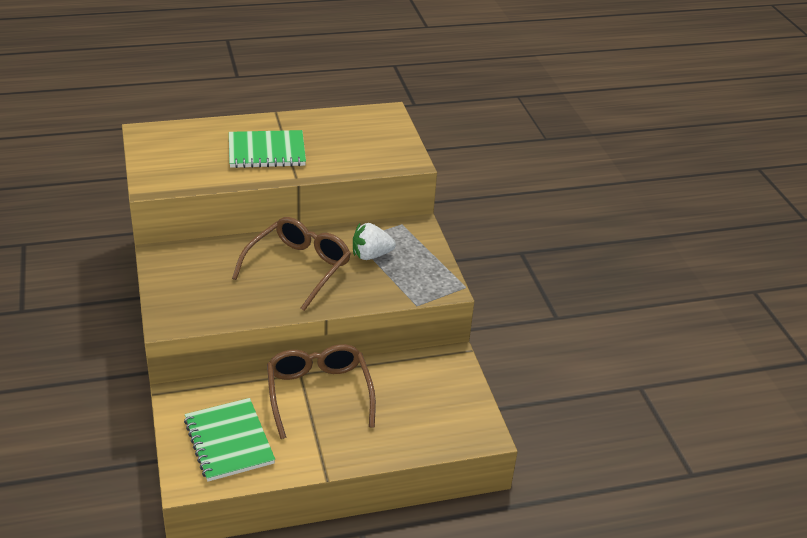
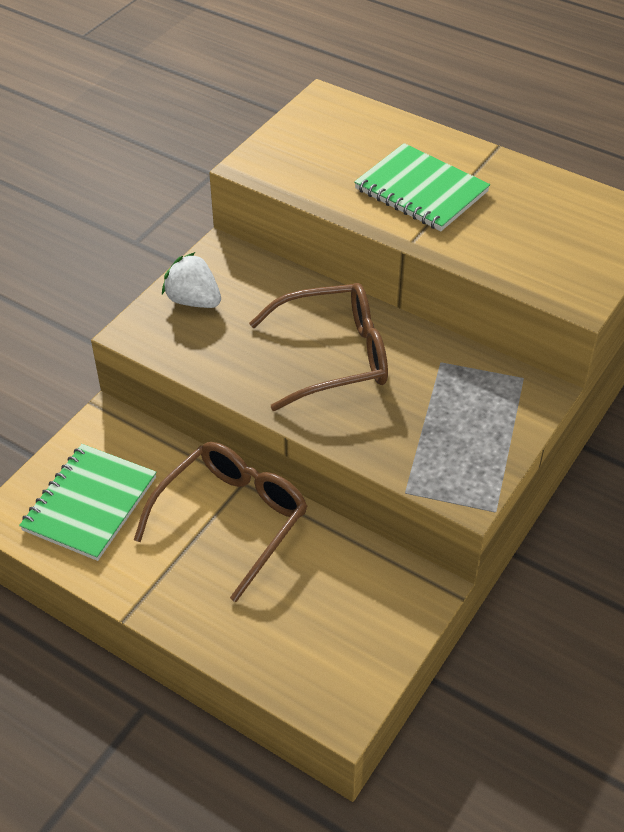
camera: 50 degrees right, 10 degrees up
white strawberry [353,223,396,260] -> white strawberry moved to [162,252,221,308]

